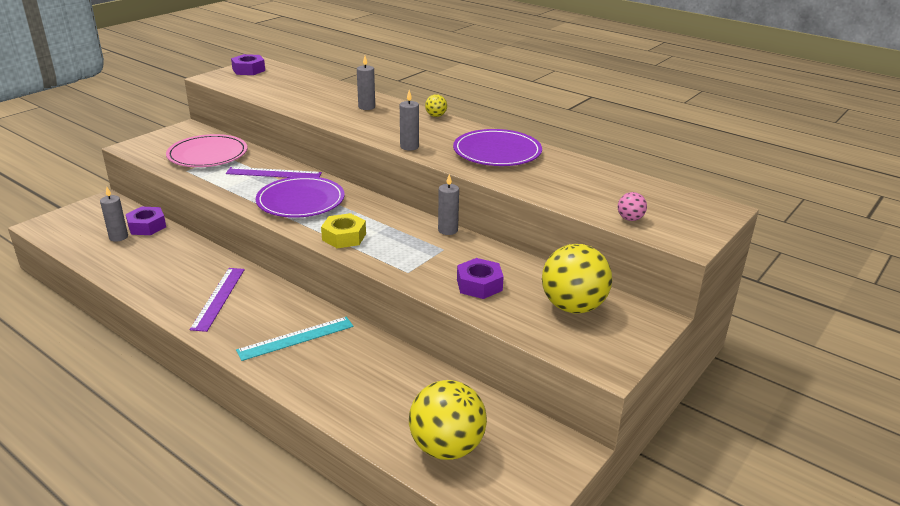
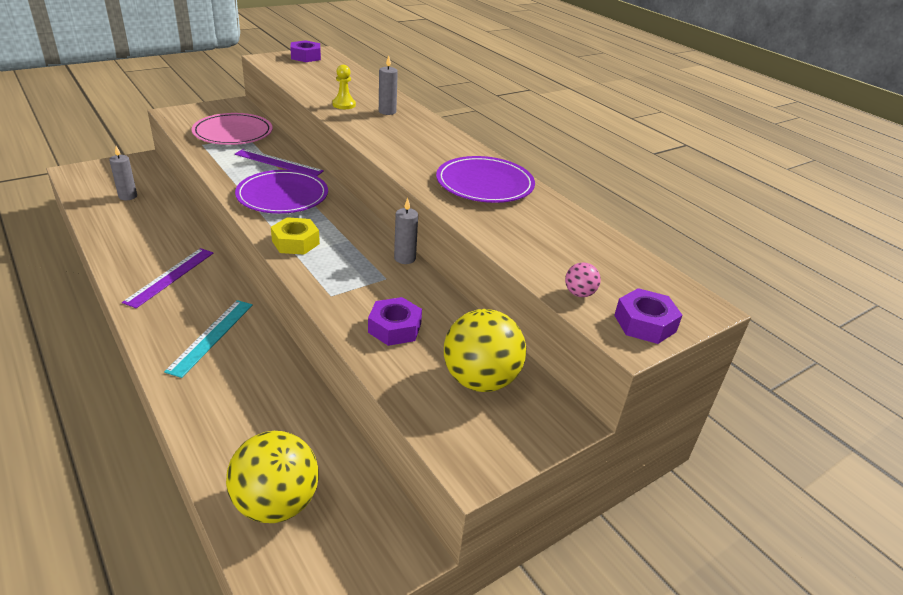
camera: 15 degrees right, 5 degrees up
purple nut [126,207,166,235] -> purple nut moved to [614,288,683,344]
turquoise ruler [236,317,354,361] -> turquoise ruler turned 60 degrees counterclockwise [164,300,253,378]
grey candle [400,90,419,151] -> none
yellow ball [425,94,447,117] -> none
none -> yellow pawn [332,65,356,109]

